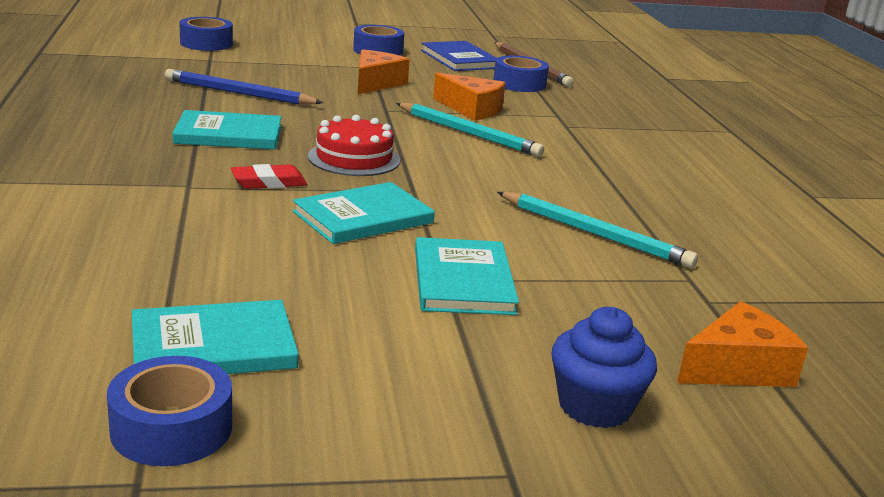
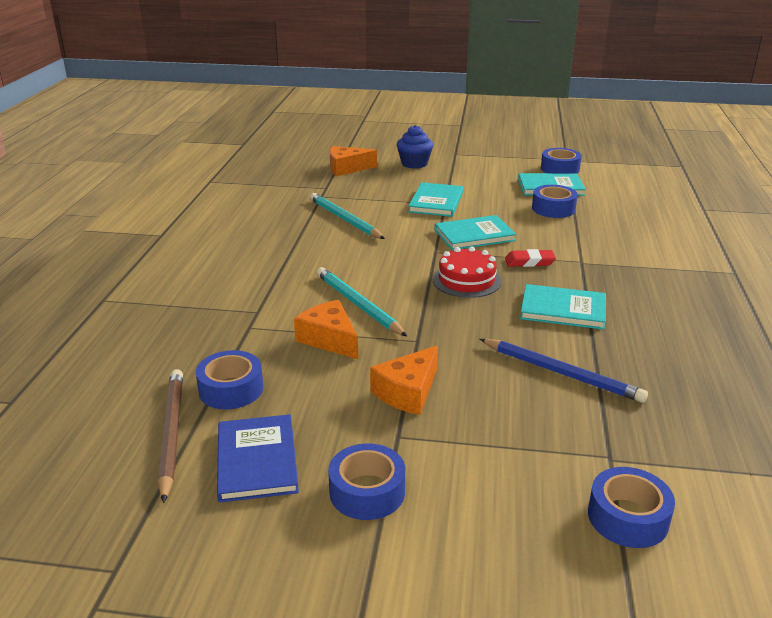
camera: 160 degrees left, 5 degrees up
none -> blue tape [532,185,578,218]

